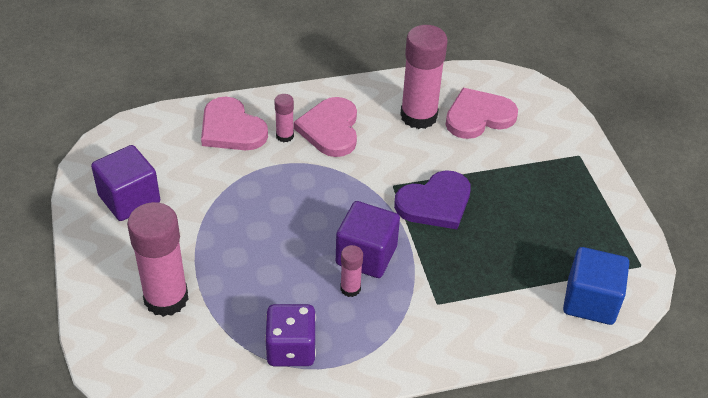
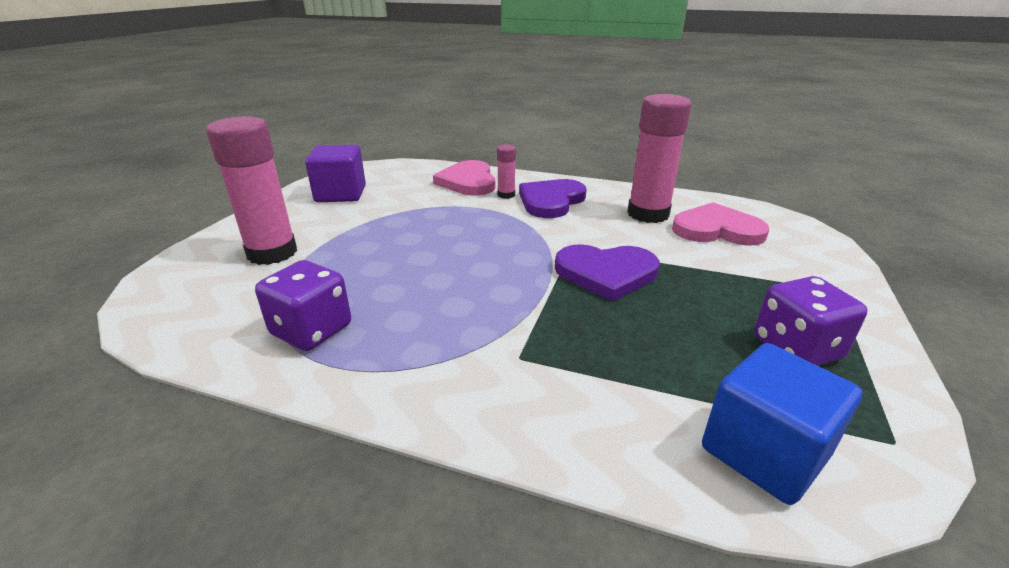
camera: 35 degrees right, 15 degrees down
pink heart [294,97,357,157] -> purple heart [519,179,587,218]
purple cube [336,201,400,278] -> none
pink glue stick [340,245,363,297] -> none
none -> purple dice [754,276,867,366]

